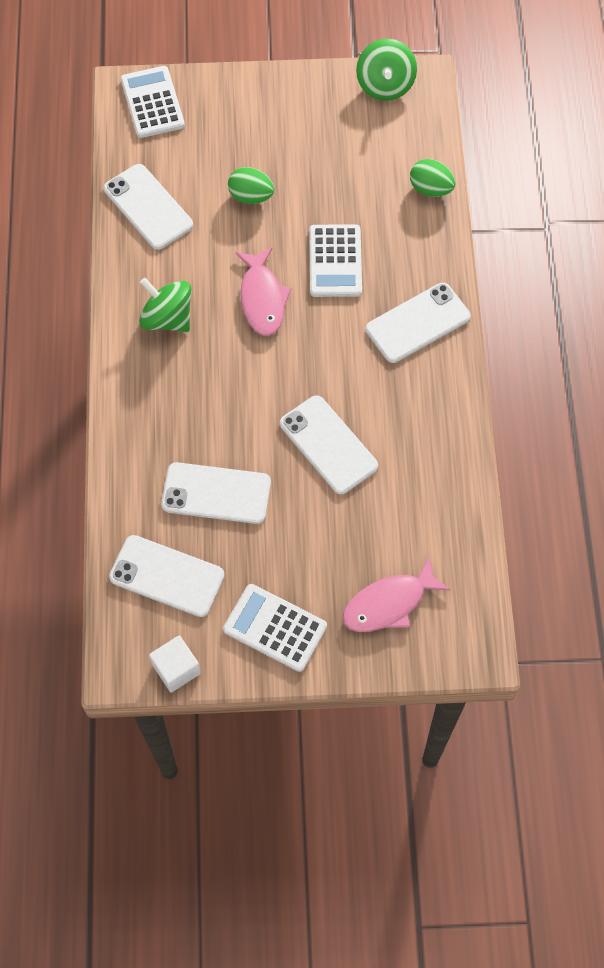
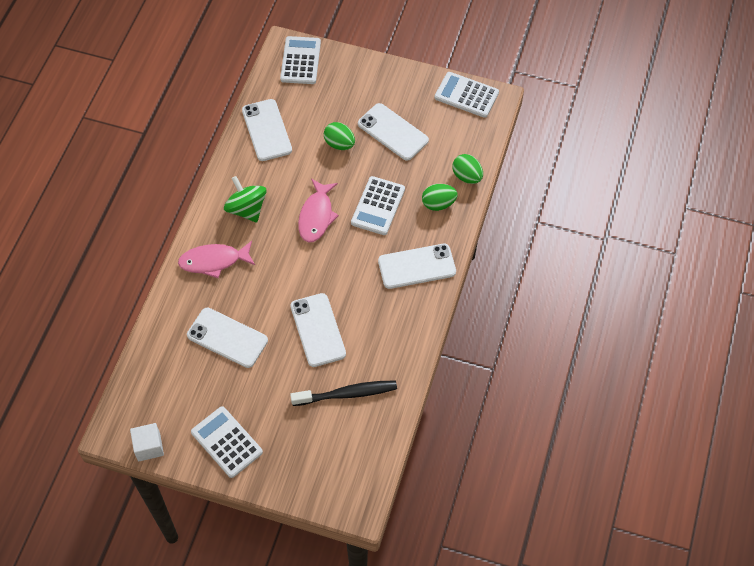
camera: 20 degrees right, 5 degrees down
white phone [109,535,225,617] -> white phone moved to [358,103,429,161]
pink fish [342,557,451,632] -> pink fish moved to [178,241,255,278]
green spinning top [356,39,417,101] -> white calculator [434,72,499,118]
none -> black toothbrush [290,380,397,406]
none -> green egg [422,184,457,211]

